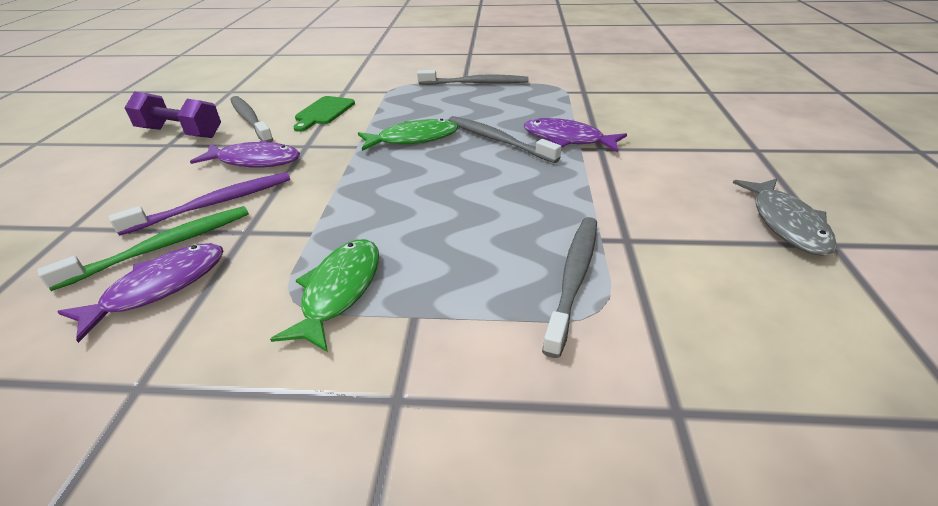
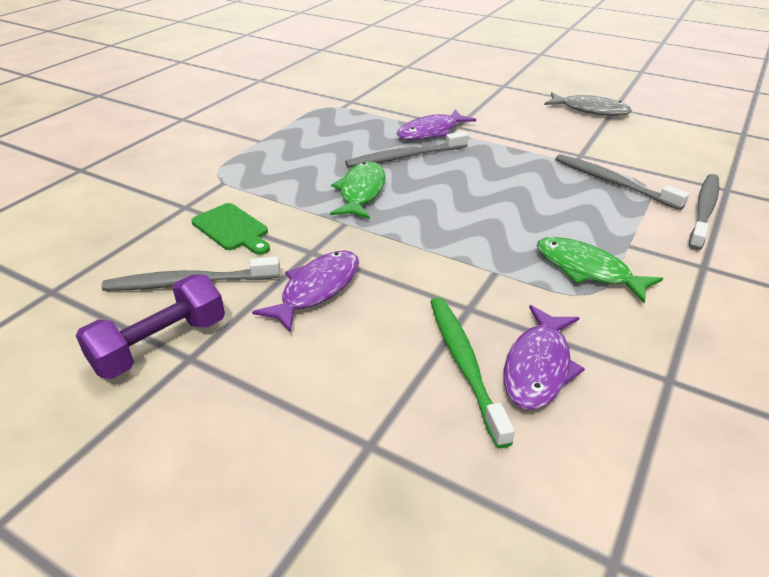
camera: 65 degrees left, 0 degrees up
purple fish [57,243,224,343] -> purple fish turned 135 degrees counterclockwise [504,305,585,410]
purple toothbrush [109,172,290,236] -> none
grey toothbrush [417,70,528,85] -> grey toothbrush moved to [689,174,719,250]

